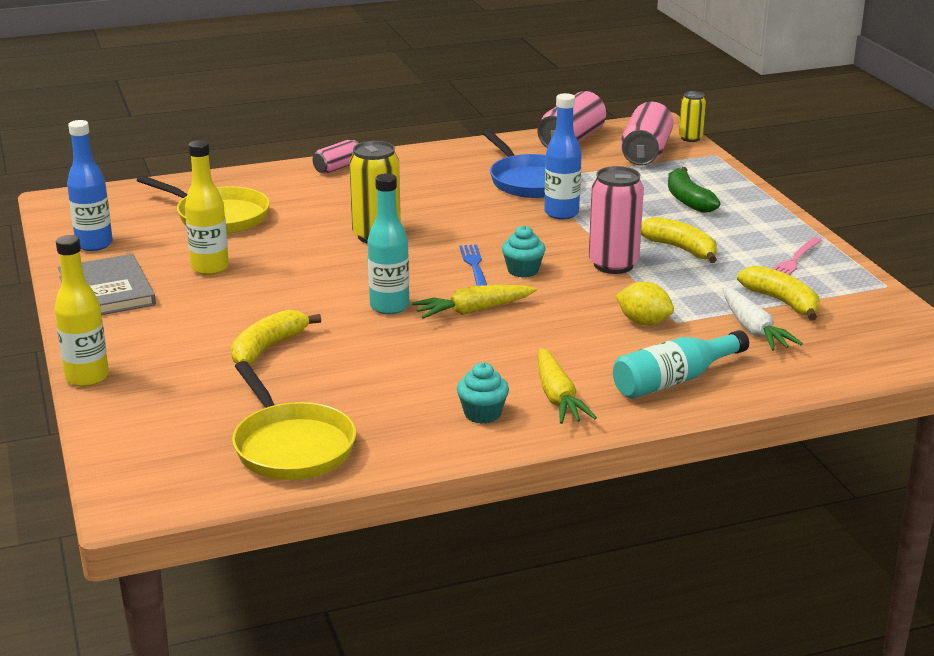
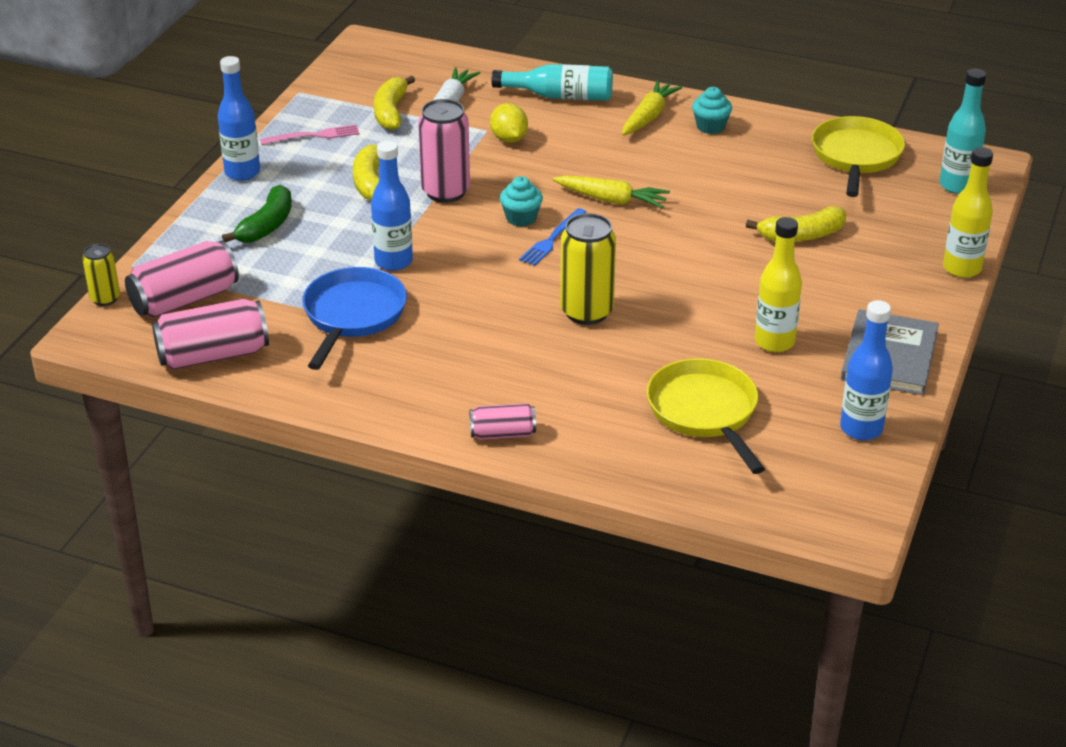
camera: 140 degrees left, 10 degrees up
turquoise bottle [368,173,409,314] -> turquoise bottle moved to [939,68,986,194]
none -> blue bottle [218,56,260,181]

